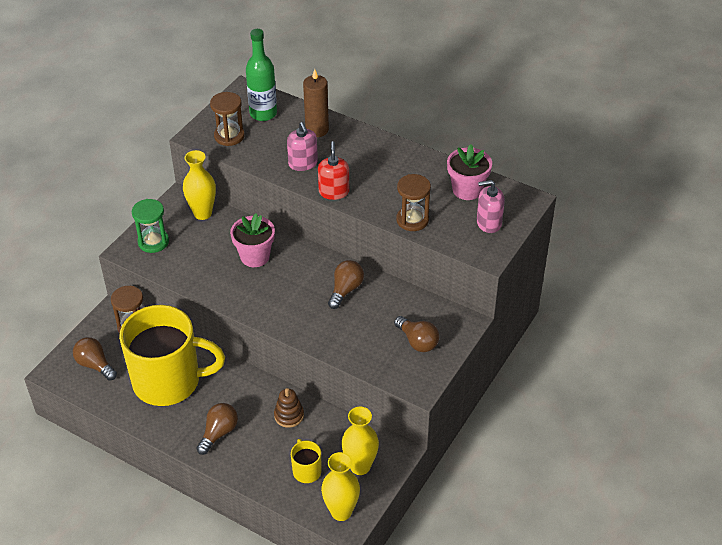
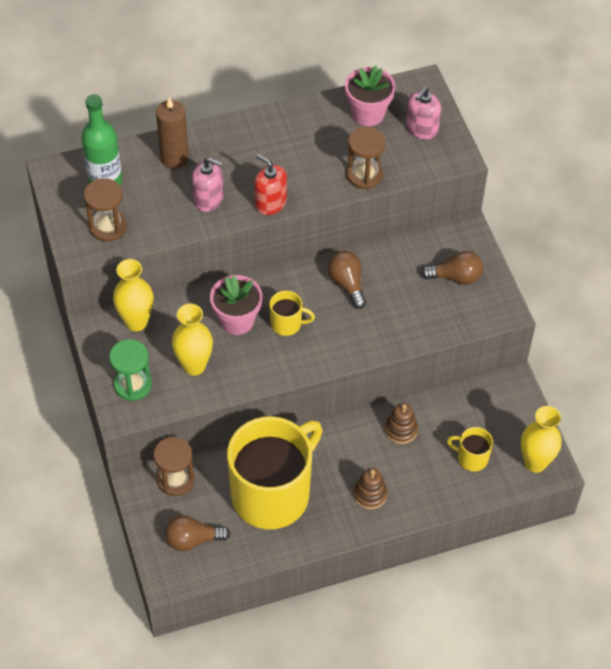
camera: 50 degrees left, 10 degrees up
brown light bulb [196,403,238,455] -> brown stacking toy [354,468,388,509]
yellow vase [341,407,379,475] -> yellow vase moved to [172,304,213,376]
none -> yellow mug [269,291,315,336]

